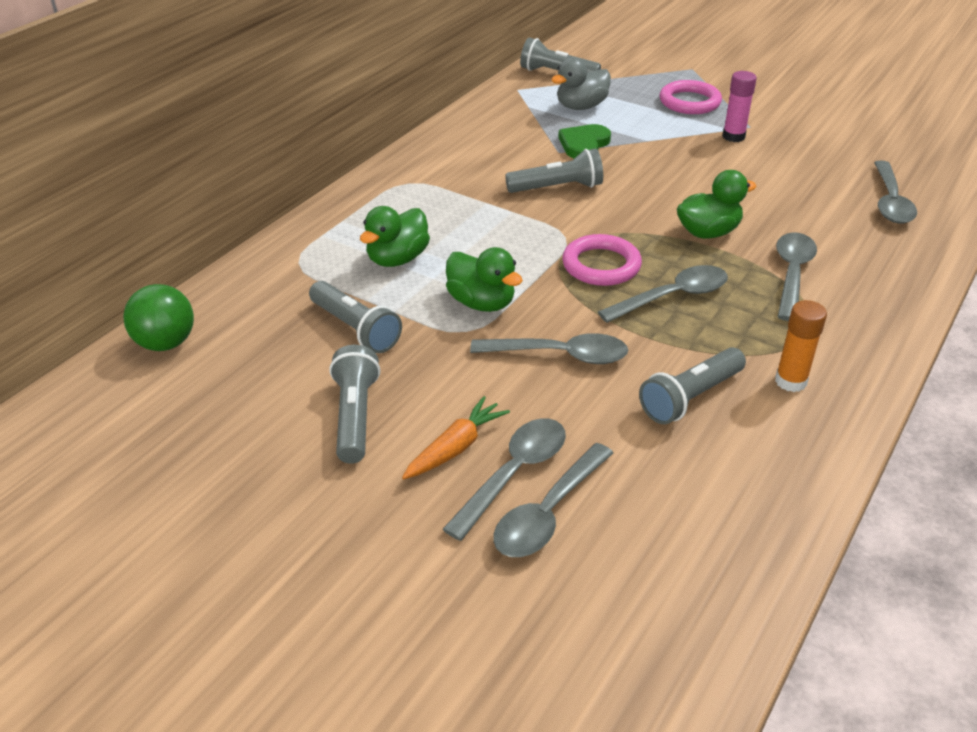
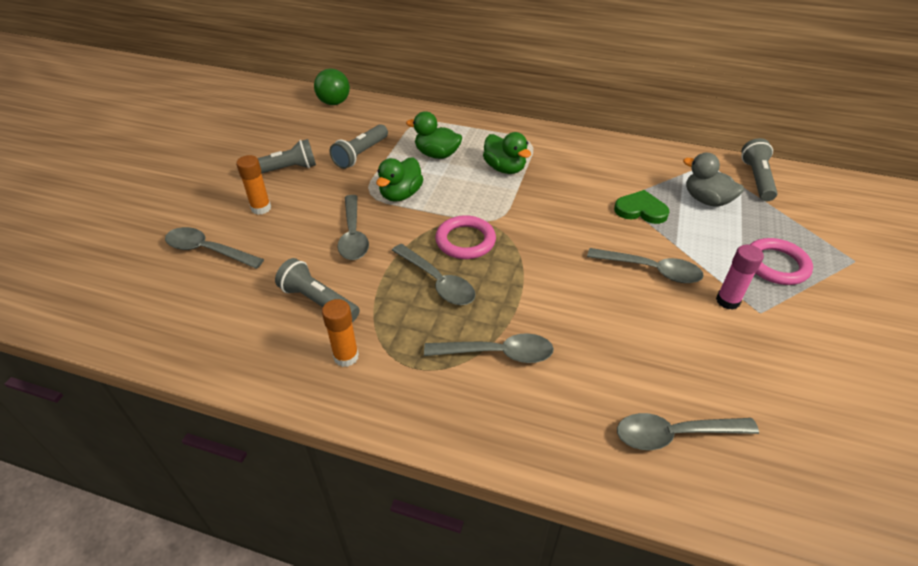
camera: 75 degrees right, 5 degrees up
orange carrot [402,396,510,479] -> orange glue stick [236,155,271,215]
grey spoon [442,418,566,541] -> grey spoon moved to [587,248,704,283]
grey flashlight [505,149,603,193] -> none
green duck [677,170,757,239] -> green duck moved to [483,132,531,174]

